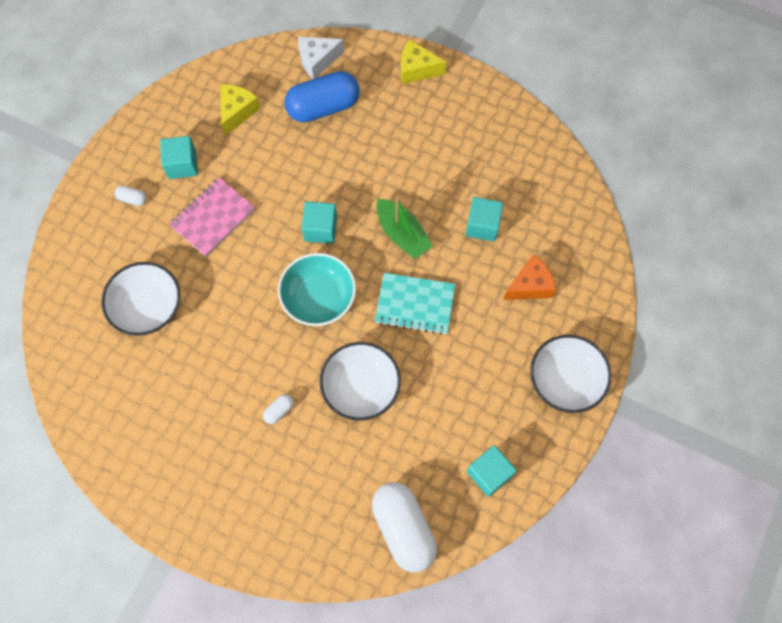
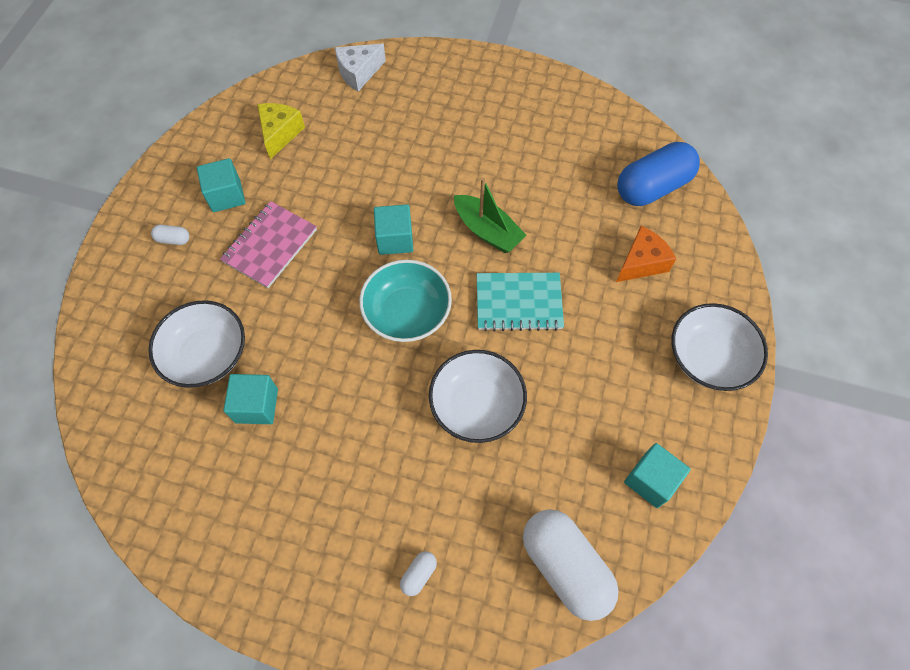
camera: 10 degrees left, 5 degrees down
white capsule [263,394,293,424] -> white capsule moved to [400,551,437,596]
blue capsule [284,71,360,122] -> blue capsule moved to [617,142,700,206]
yellow cheese [401,39,446,84] -> none
turquoise cube [466,197,503,242] -> turquoise cube moved to [223,374,278,424]

